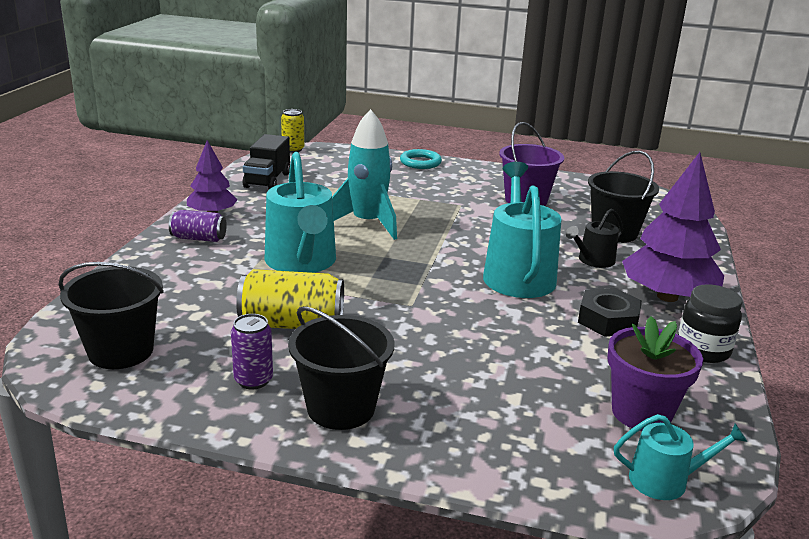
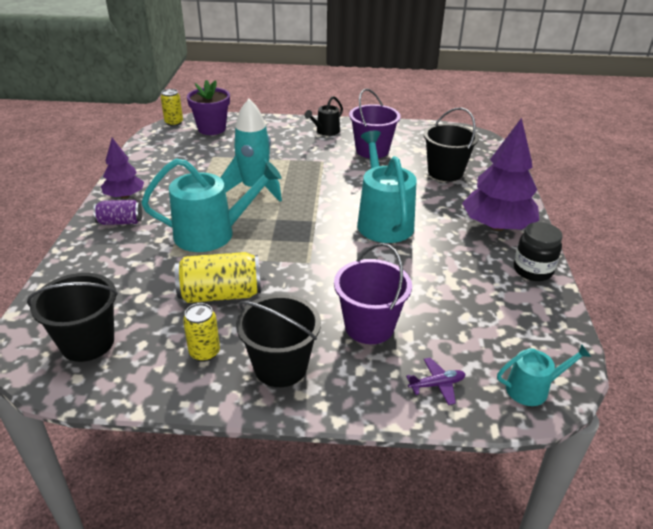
camera: 10 degrees left, 10 degrees up
purple can [231,314,273,390] -> yellow can [183,303,220,362]
black truck [243,134,290,189] -> none
turquoise watering can [265,152,336,273] -> turquoise watering can turned 75 degrees counterclockwise [141,158,282,252]
turquoise ring [400,149,442,169] -> none
black watering can [566,209,623,268] -> black watering can moved to [304,96,343,136]
black nut [578,288,642,337] -> none
purple flower pot [607,316,703,431] -> purple flower pot moved to [187,80,230,135]
none -> purple bucket [334,243,412,344]
none -> purple plane [406,357,466,405]

